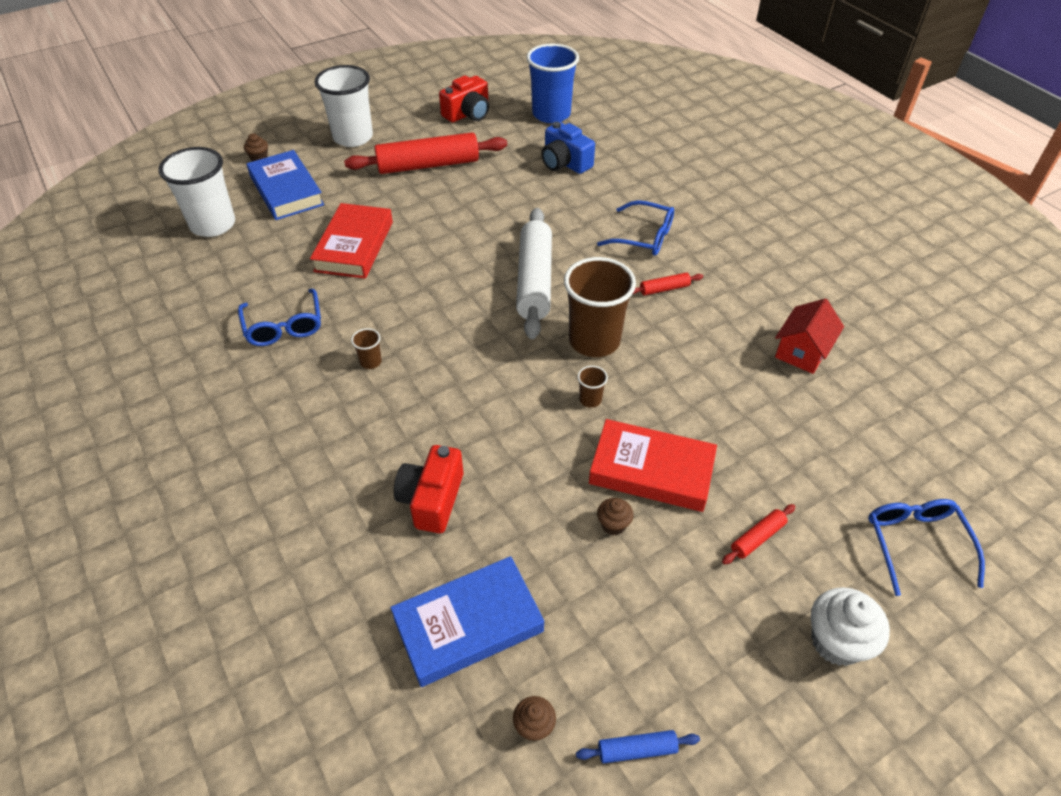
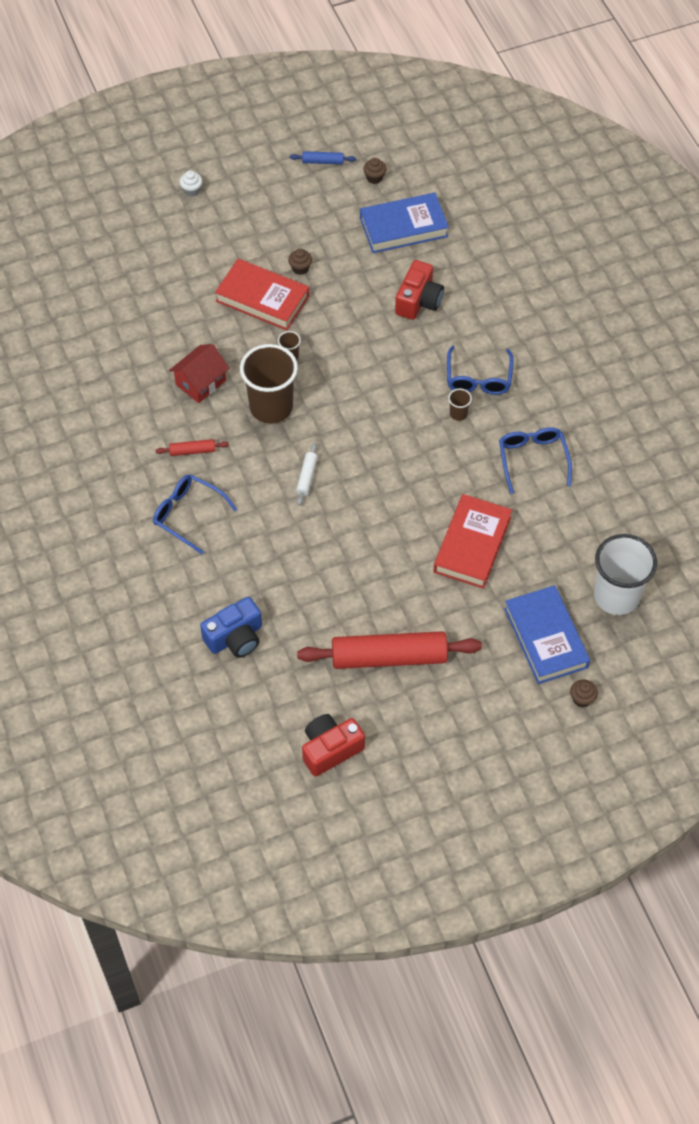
camera: 170 degrees left, 10 degrees up
white cup [315,65,373,147] -> none
white rolling pin [516,208,552,339] -> white rolling pin [296,443,318,505], size x0.43
blue cup [526,44,579,123] -> none
blue camera [541,122,595,174] -> blue camera turned 90 degrees clockwise [200,597,262,658]
red rolling pin [722,504,795,565] -> none
red house [775,299,844,374] -> red house moved to [169,344,230,403]
white cupcake [811,587,890,666] -> white cupcake [179,170,203,197], size x0.54
blue glasses [868,499,985,596] -> blue glasses moved to [447,346,514,395]

